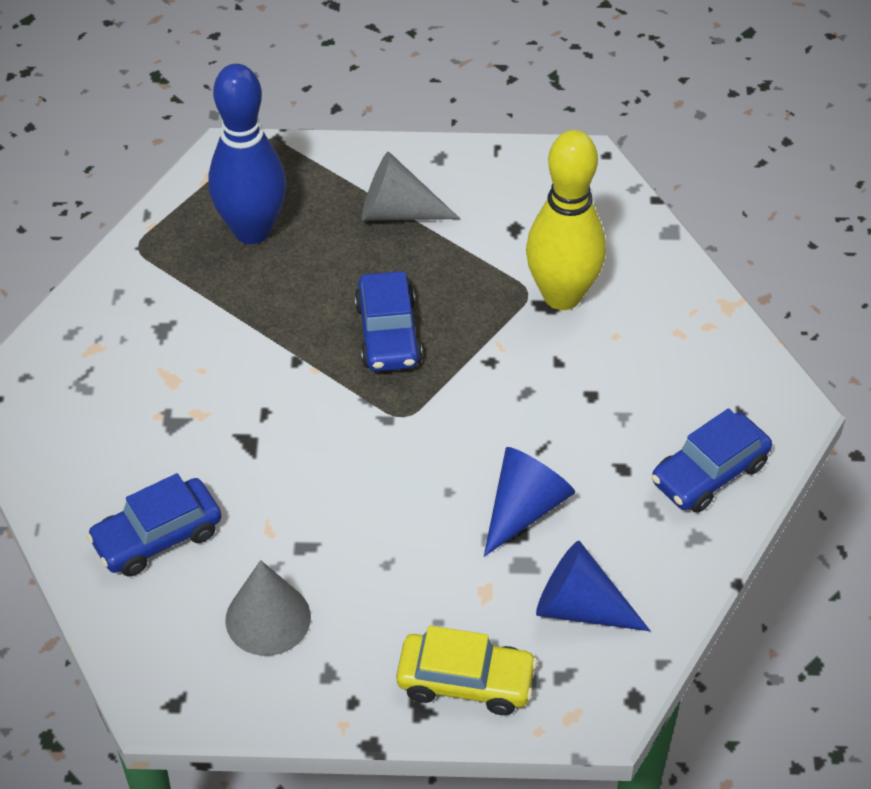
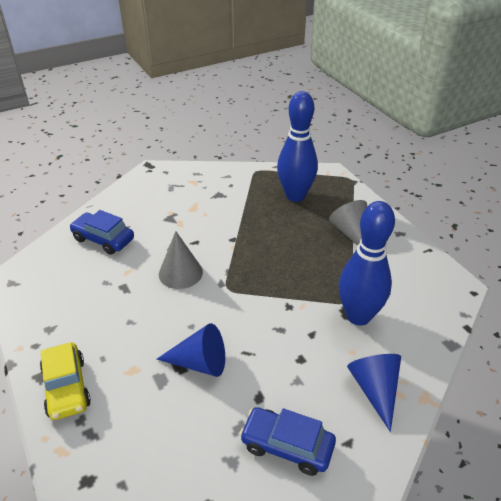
camera: 60 degrees right, 10 degrees down
grey cone [225,560,311,656] -> grey cone moved to [159,231,203,289]
blue car [354,271,423,372] -> none
yellow bowling pin [526,130,606,310] -> blue bowling pin [338,201,395,326]
blue cone [536,541,650,631] -> blue cone moved to [347,354,401,432]

